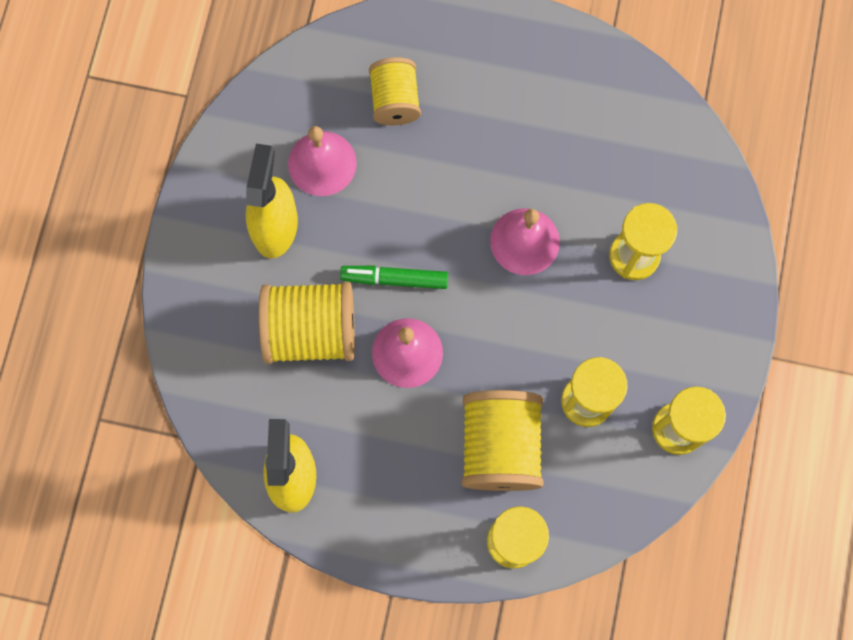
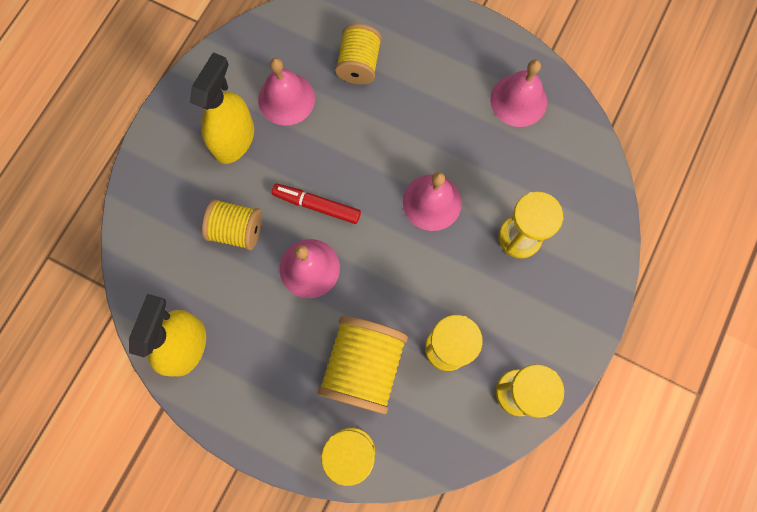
camera: 15 degrees right, 0 degrees up
yellow spool [259,282,355,364] -> yellow spool [202,199,262,250], size x0.64
green marker [340,266,448,289] -> red marker [272,184,361,224]
none -> pink bell [490,59,547,127]

